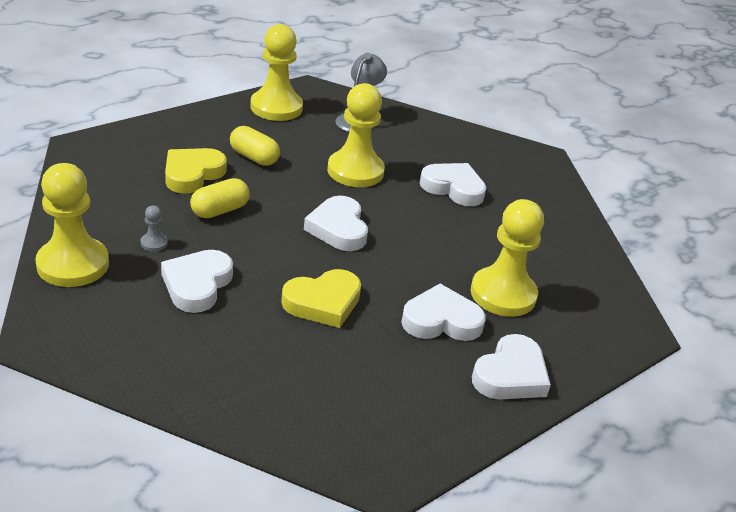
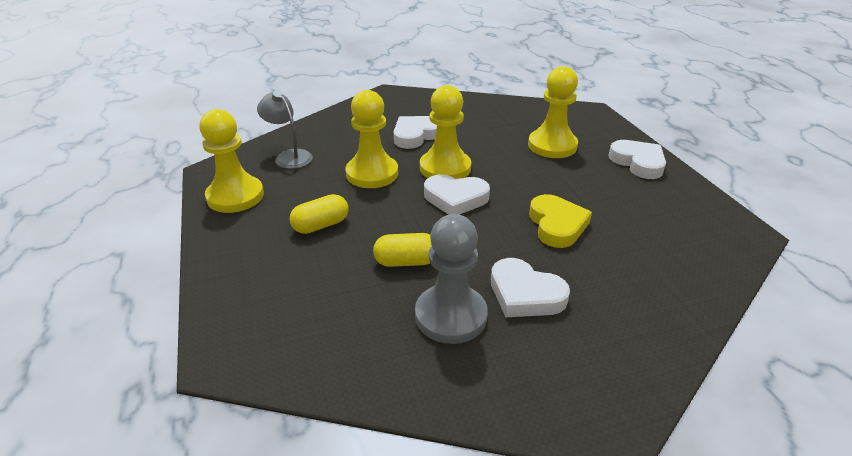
camera: 65 degrees left, 0 degrees up
yellow pawn [35,163,109,287] -> yellow pawn moved to [420,85,471,179]
grey pawn [141,205,168,252] -> grey pawn [415,214,488,344], size x2.49
yellow heart [165,148,227,194] -> none
yellow capsule [190,178,250,218] -> yellow capsule turned 75 degrees counterclockwise [373,233,432,267]
white heart [401,284,486,341] -> none

